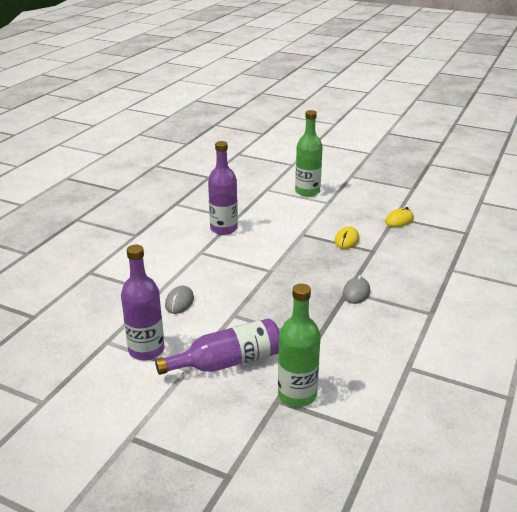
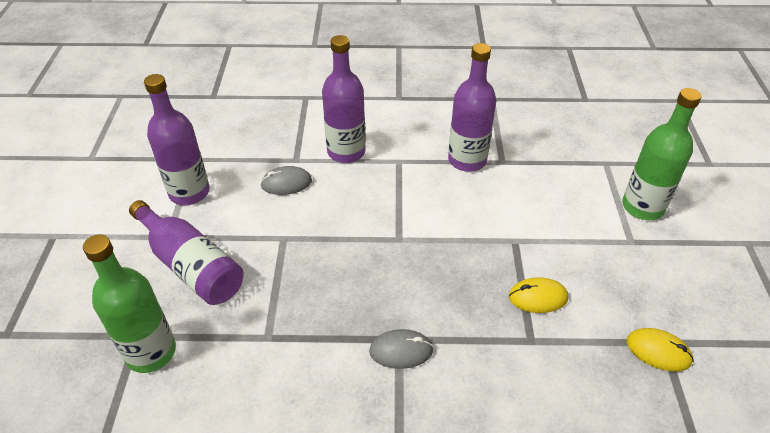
camera: 65 degrees right, 15 degrees up
none -> purple bottle [322,35,366,163]

